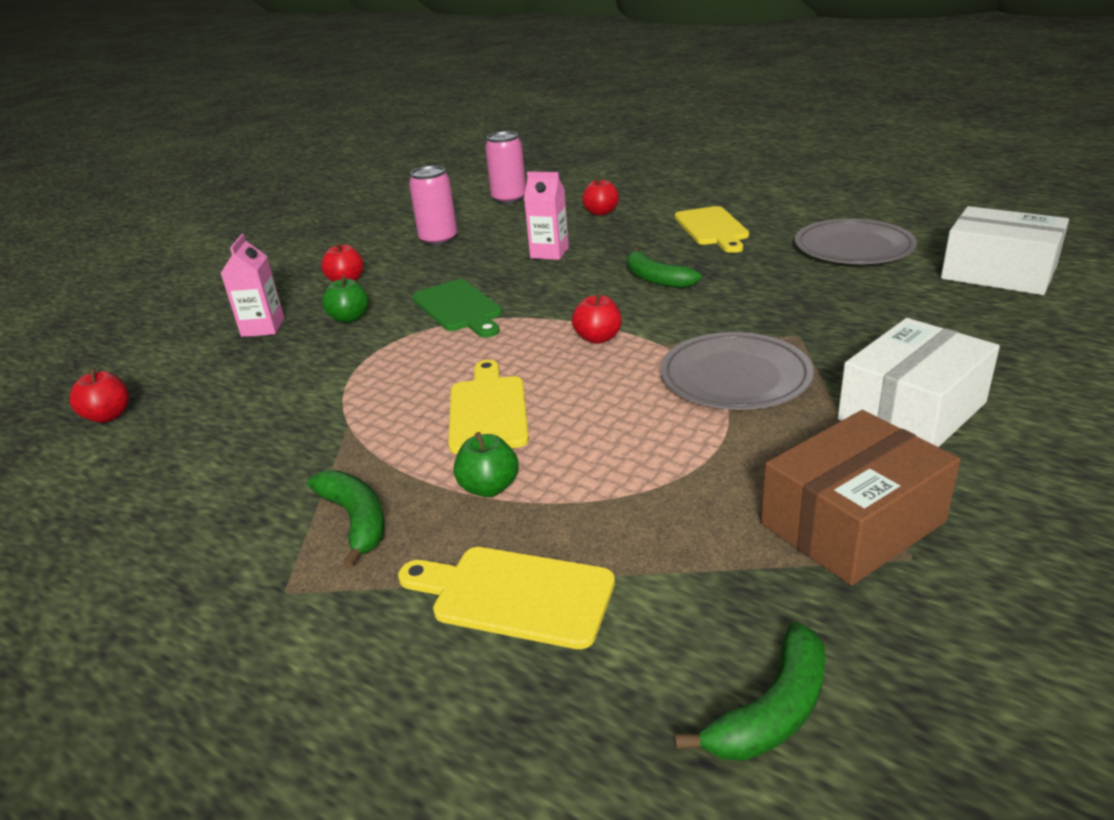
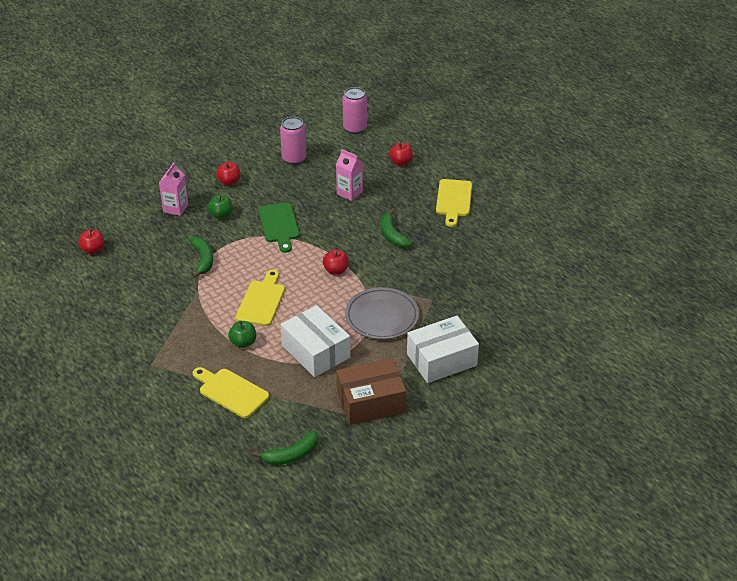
camera: 15 degrees right, 10 degrees up
green banana [307,470,385,569] -> green banana moved to [189,237,213,278]
grey plate [795,219,917,264] -> none
white box [941,206,1069,295] -> white box moved to [281,305,350,377]

